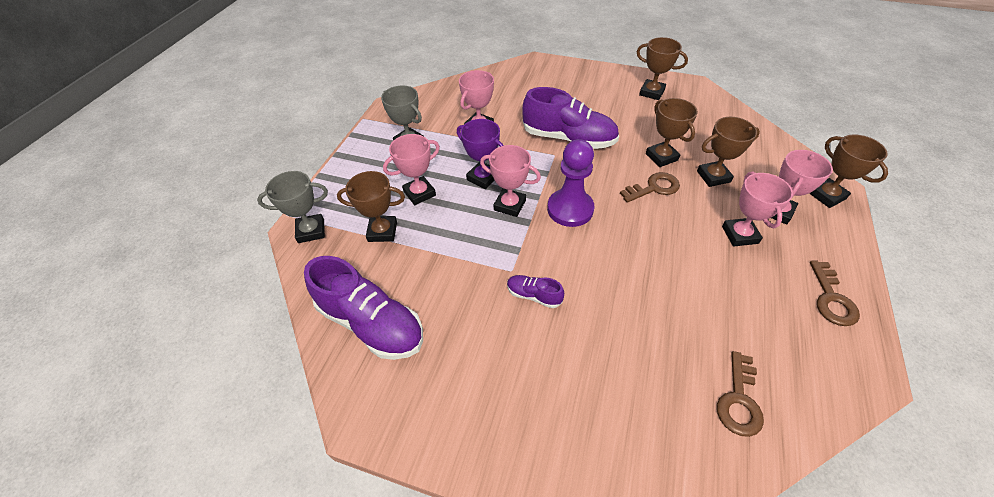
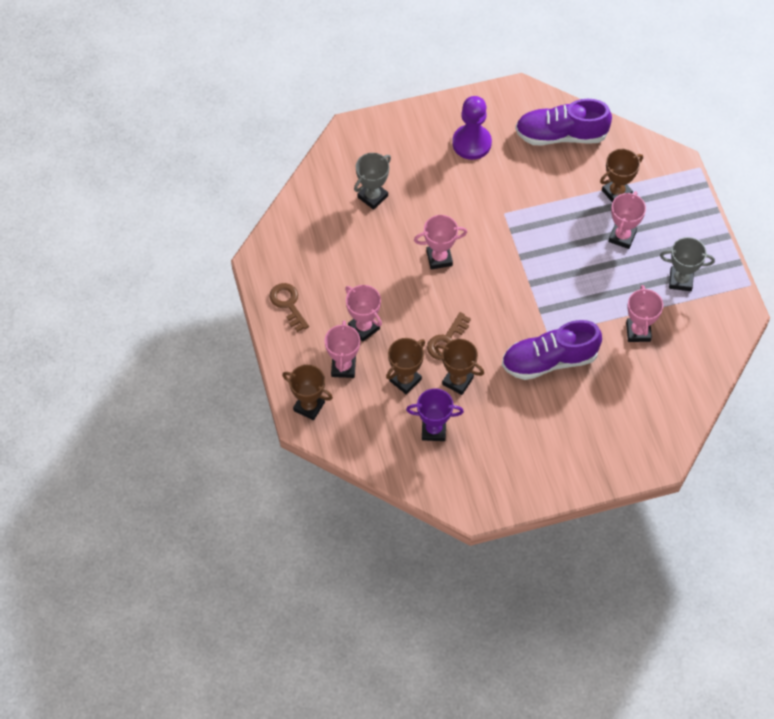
camera: 145 degrees right, 10 degrees up
grey trophy [257,171,328,243] -> grey trophy moved to [354,153,391,210]
purple trophy [457,119,504,189] -> purple trophy moved to [406,388,464,441]
pink trophy [480,145,541,217] -> pink trophy moved to [414,215,467,269]
purple shoe [507,275,564,308] -> none
purple pawn [547,139,594,227] -> purple pawn moved to [452,96,492,160]
brown trophy [637,37,688,100] -> none
brown key [717,351,764,437] -> none

